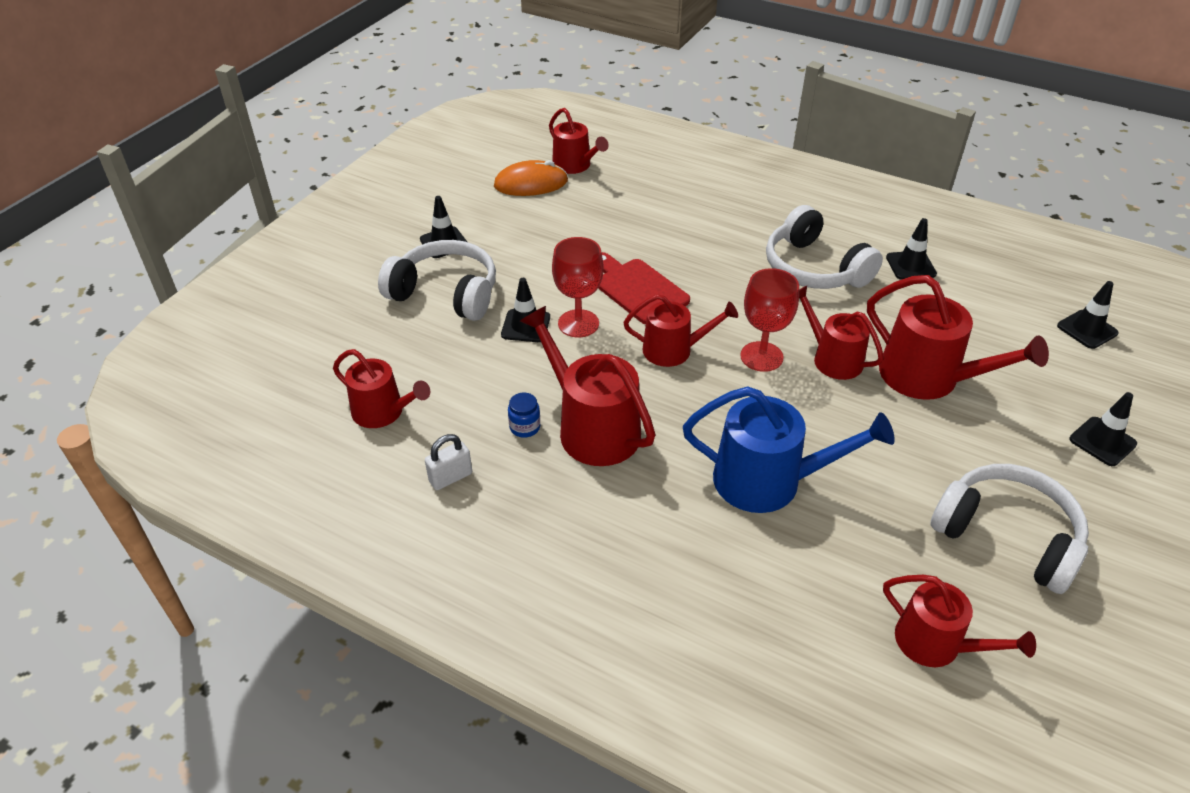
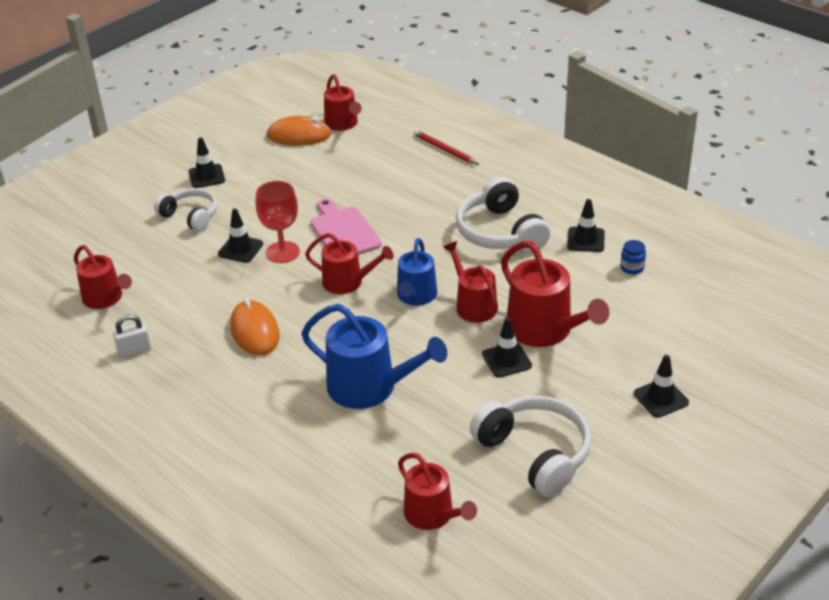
camera: 15 degrees right, 5 degrees down
white headphones [378,240,496,321] -> white headphones [154,188,217,232], size x0.65
blue jar [508,392,540,438] -> blue jar moved to [621,240,646,274]
red watering can [520,306,656,466] -> orange mouse [230,299,280,356]
red cutting board [598,252,690,324] -> pink cutting board [311,198,382,255]
red goblet [740,268,799,372] -> blue watering can [397,238,437,305]
black traffic cone [1057,281,1118,349] -> black traffic cone moved to [482,317,532,378]
none -> red pencil [414,130,479,165]

